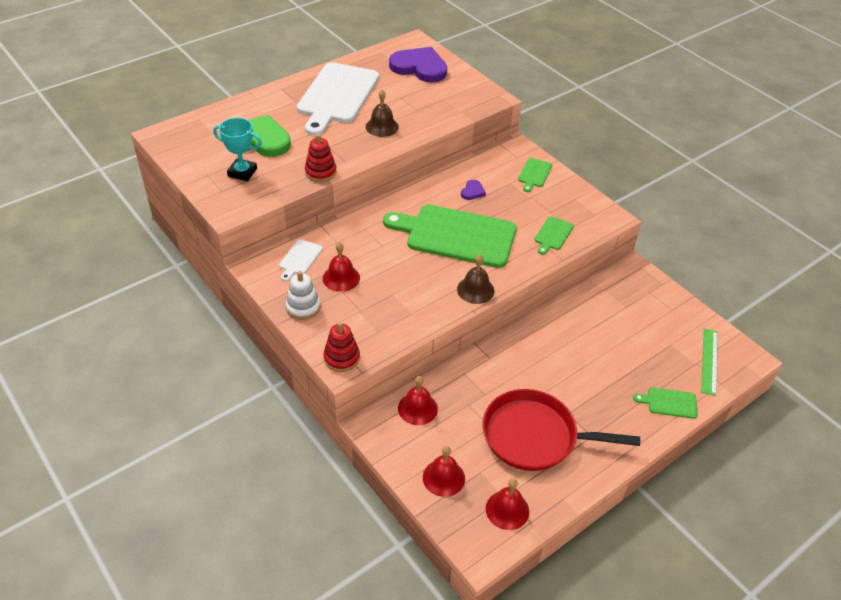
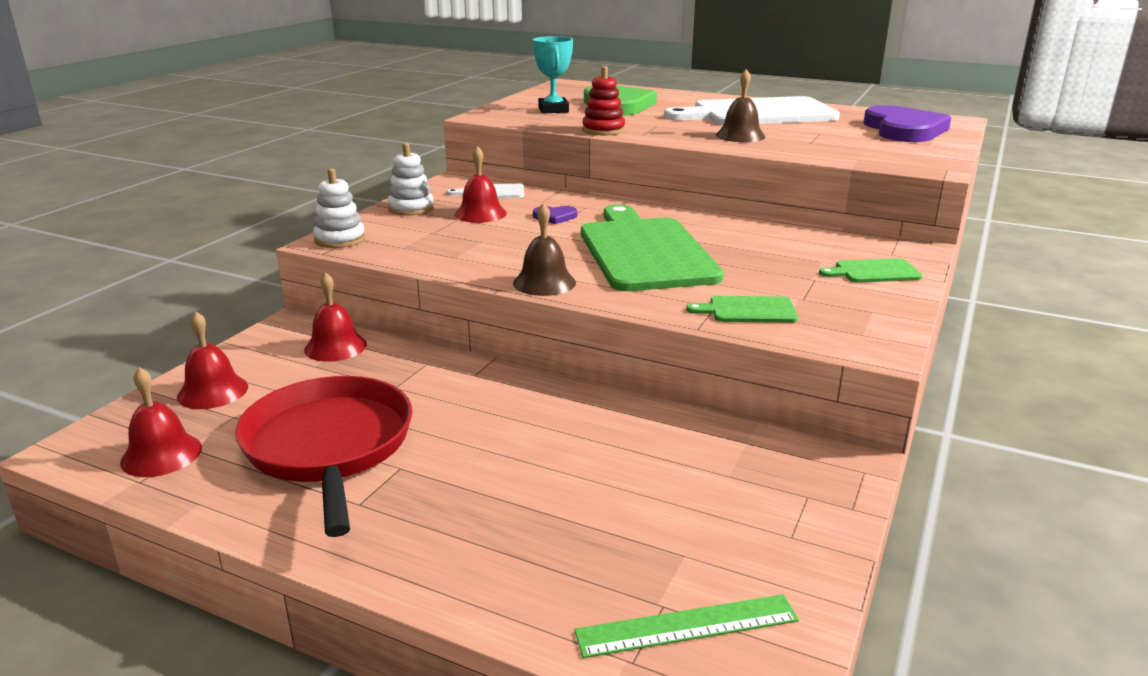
camera: 65 degrees right, 20 degrees down
red stacking toy [323,322,360,372] -> white stacking toy [313,168,365,248]
purple heart [461,180,486,200] -> purple heart moved to [533,206,577,224]
green cutting board [633,387,698,419] -> none

